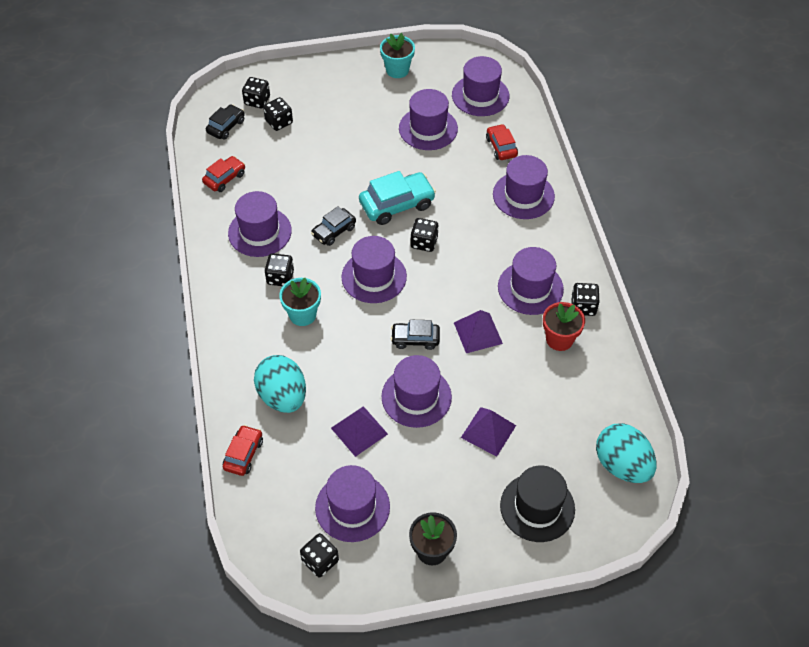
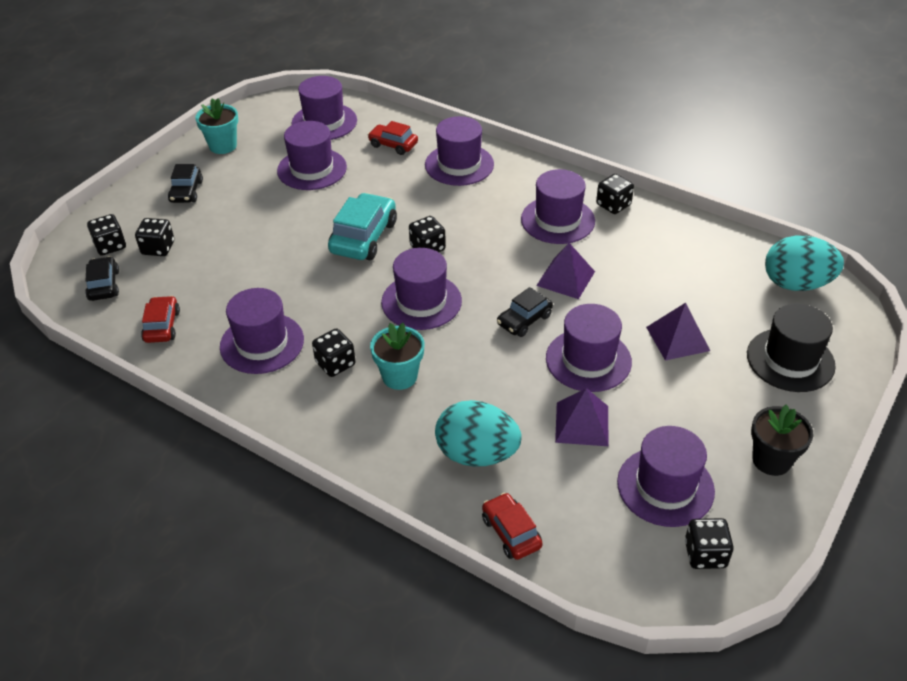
camera: 45 degrees left, 10 degrees down
black car [311,207,356,246] -> black car moved to [168,164,203,203]
red flower pot [543,302,585,351] -> none

